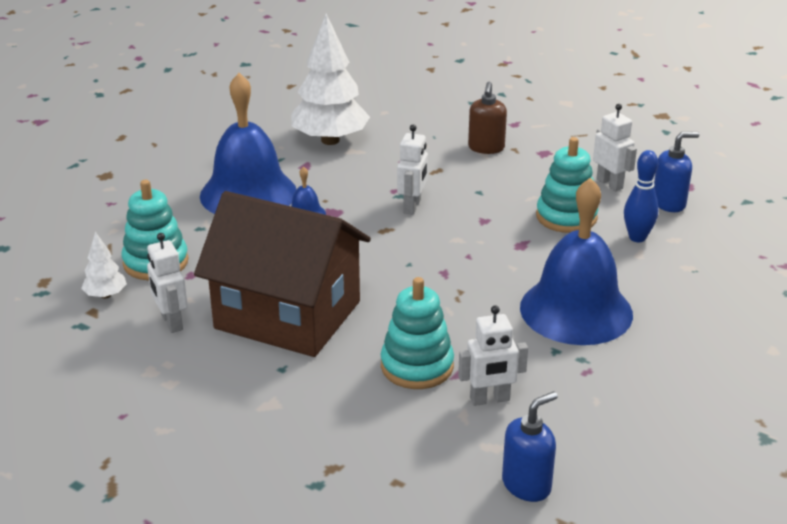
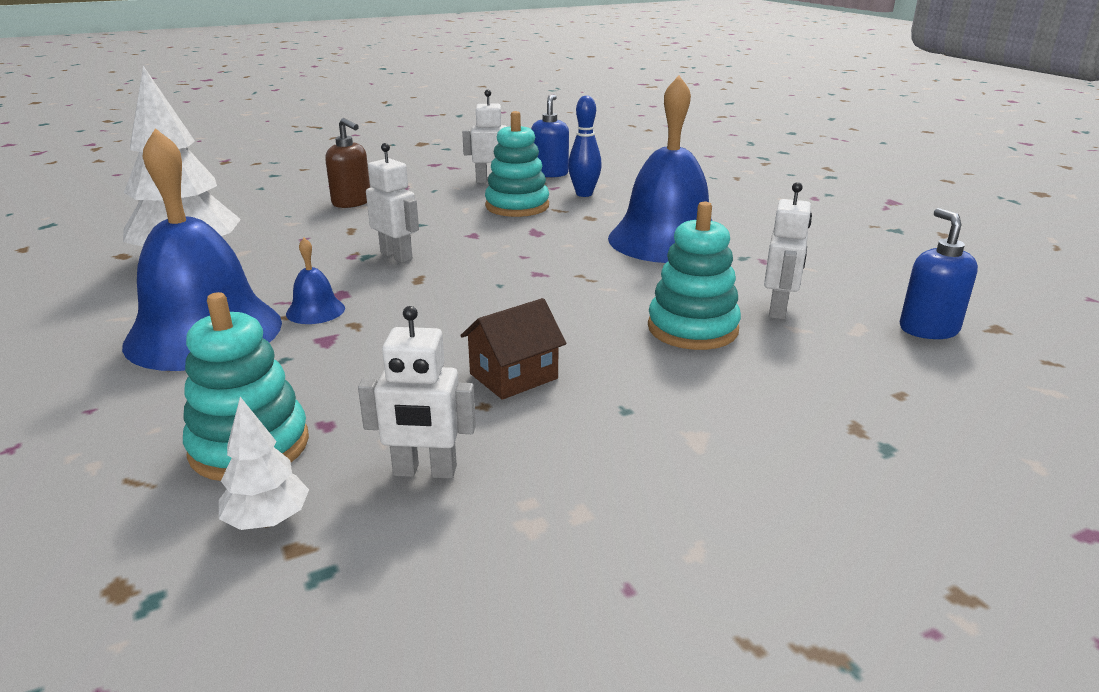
camera: 60 degrees left, 5 degrees down
brown house [194,191,371,357] -> brown house [460,298,566,400], size x0.41

